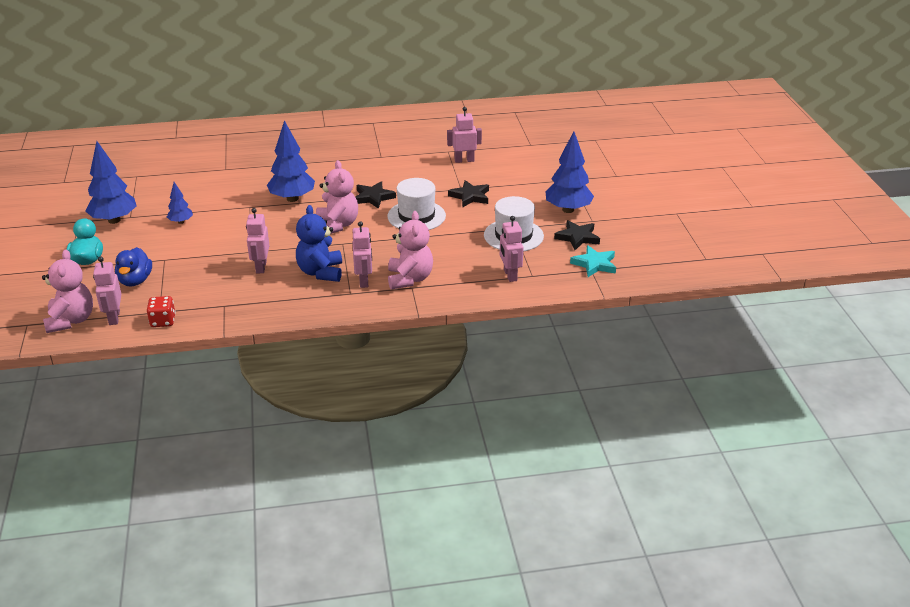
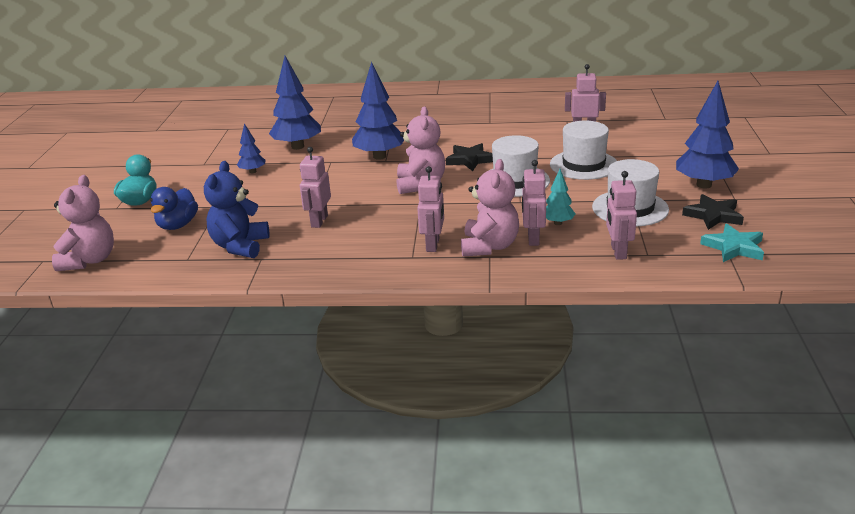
camera: 15 degrees right, 5 degrees down
blue tree [86,141,137,224] -> blue tree moved to [269,56,321,150]
pink robot [93,256,121,325] -> pink robot moved to [522,160,546,246]
red dice [147,296,176,327] -> none
blue teddy bear [296,205,342,282] -> blue teddy bear moved to [204,161,270,258]
black star [448,180,489,208] -> white hat [550,121,617,180]
none -> turquoise tree [546,169,576,225]

